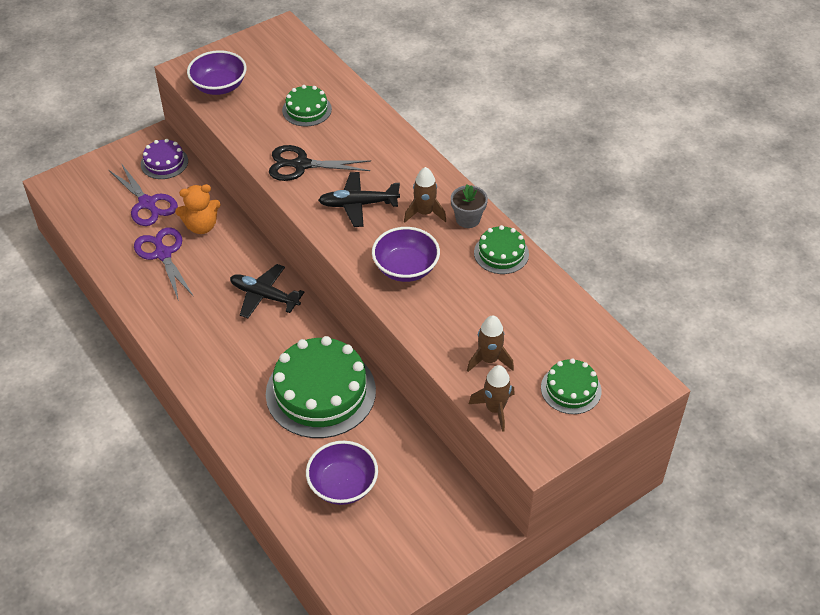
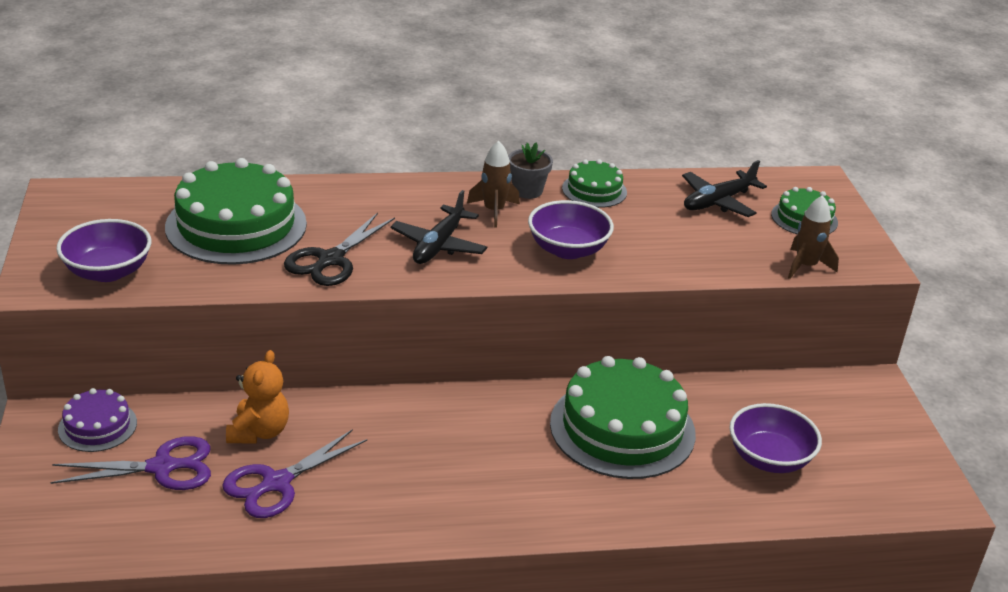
camera: 65 degrees left, 15 degrees down
purple scissors [134,227,194,301] -> purple scissors turned 45 degrees counterclockwise [222,429,367,518]
black plane [230,264,304,319] -> black plane moved to [682,160,767,217]
green cake [282,85,332,127] -> green cake [165,158,307,265], size x1.98
brown rocket [467,315,514,372] -> none

